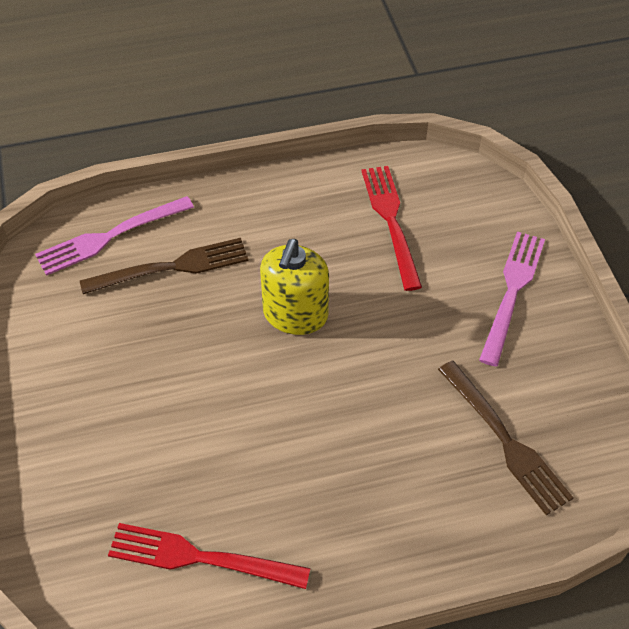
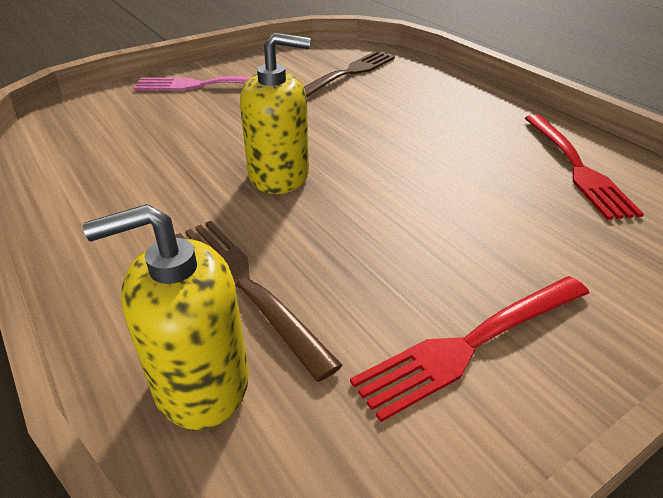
camera: 110 degrees left, 15 degrees down
pink fork [35,196,194,276] -> yellow soap dispenser [83,204,249,430]
red fork [362,166,422,291] -> red fork moved to [350,276,589,422]

